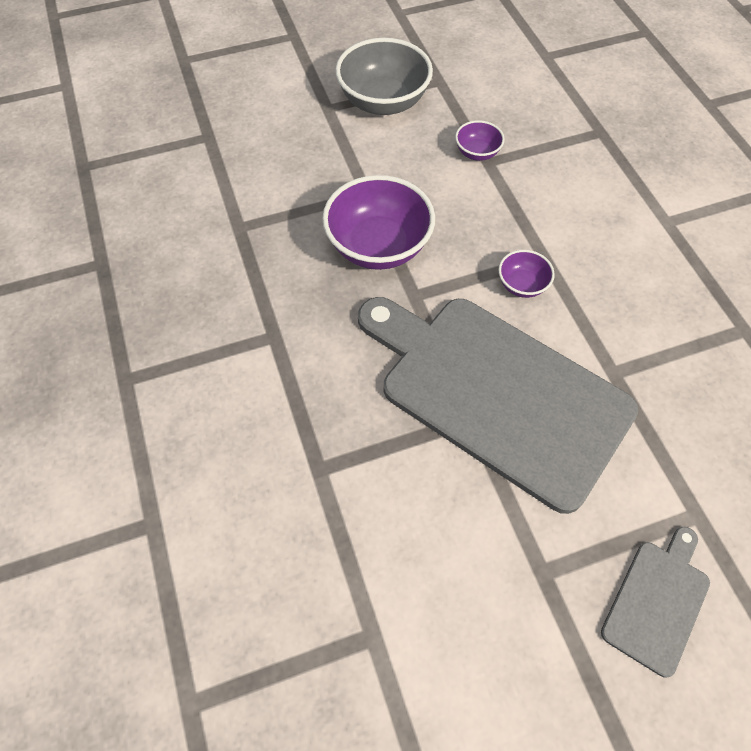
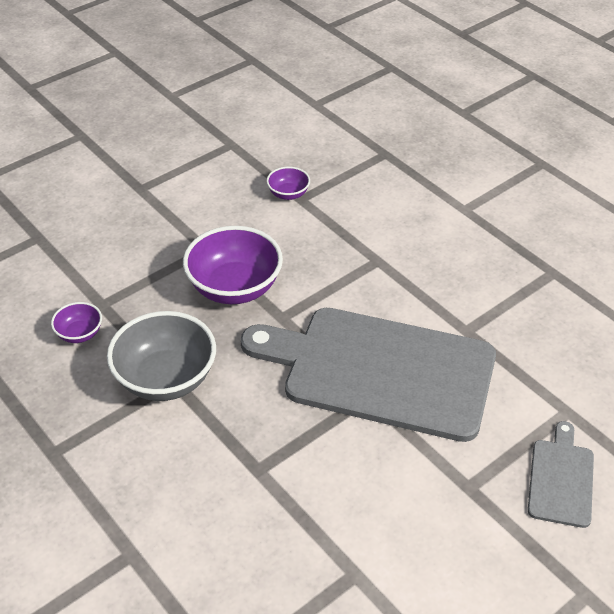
camera: 20 degrees left, 15 degrees down
grey bowl [335,38,433,115] -> grey bowl moved to [107,311,216,401]
purple bowl [498,250,555,298] -> purple bowl moved to [51,302,102,343]

